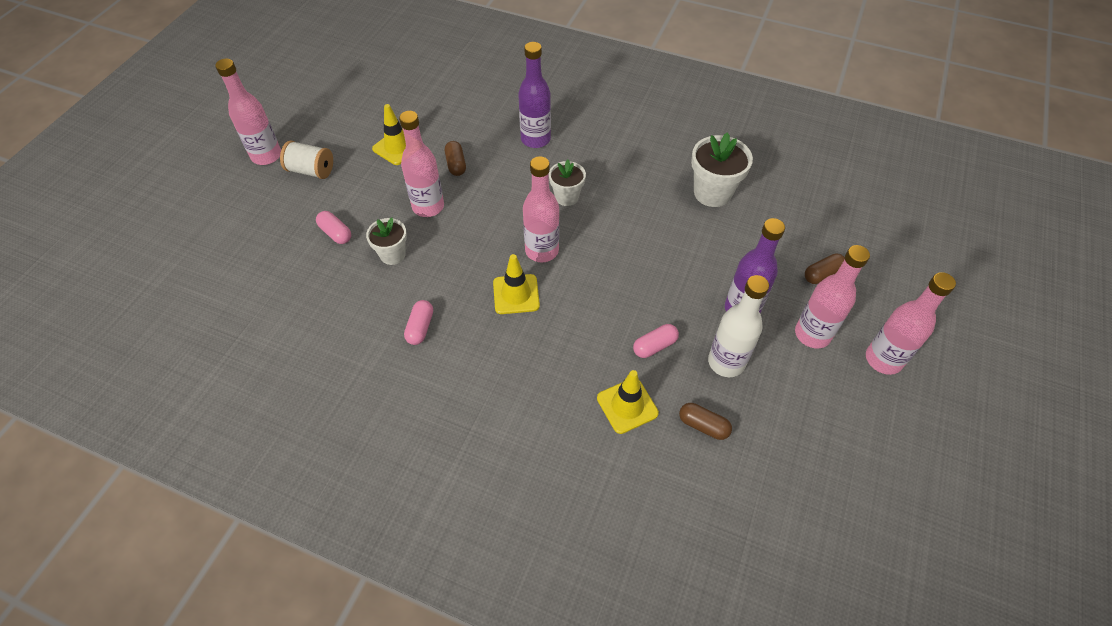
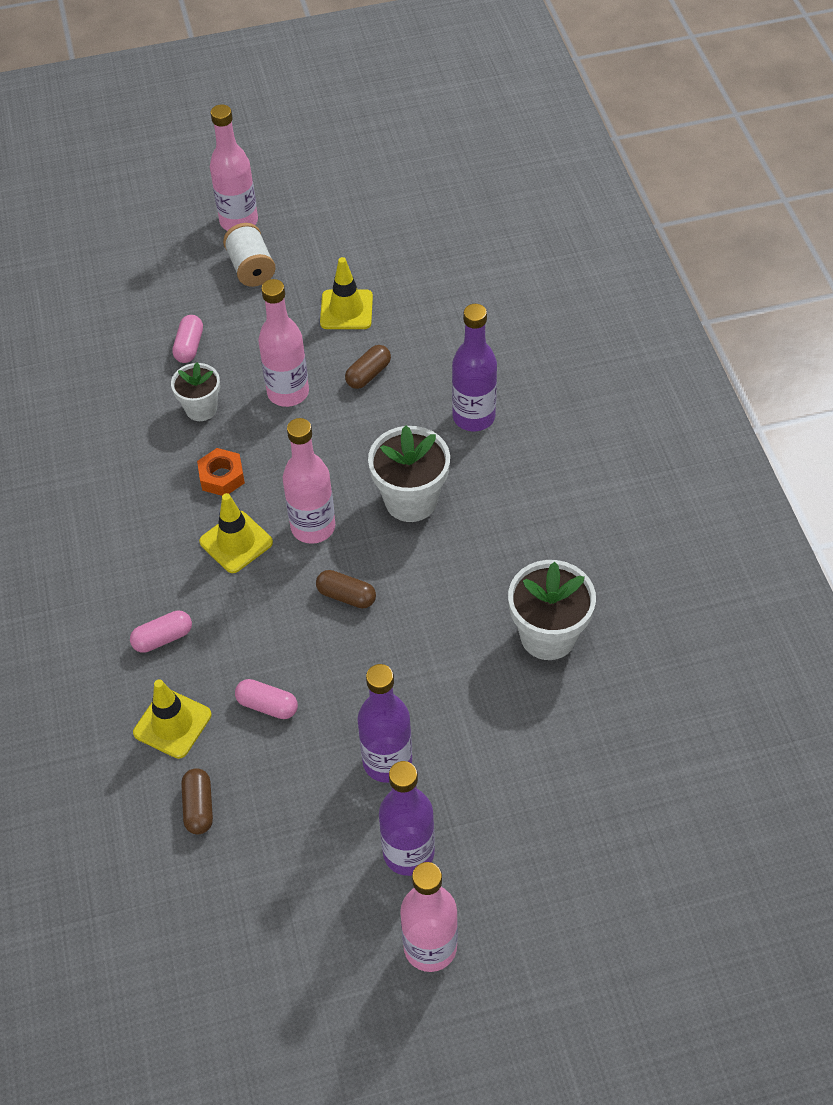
camera: 55 degrees right, 0 degrees up
pink capsule [404,300,433,345] -> pink capsule moved to [130,610,192,653]
white flower pot [549,159,586,206] -> white flower pot [368,425,450,522], size x1.58
white bottle [708,275,769,377] -> none
pink bottle [795,245,870,348] -> purple bottle [379,761,435,876]
brown capsule [805,253,845,284] -> brown capsule moved to [316,570,376,609]
none -> orange nut [197,448,245,496]

